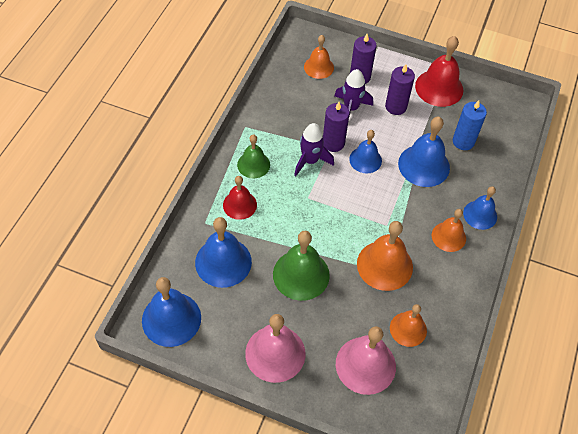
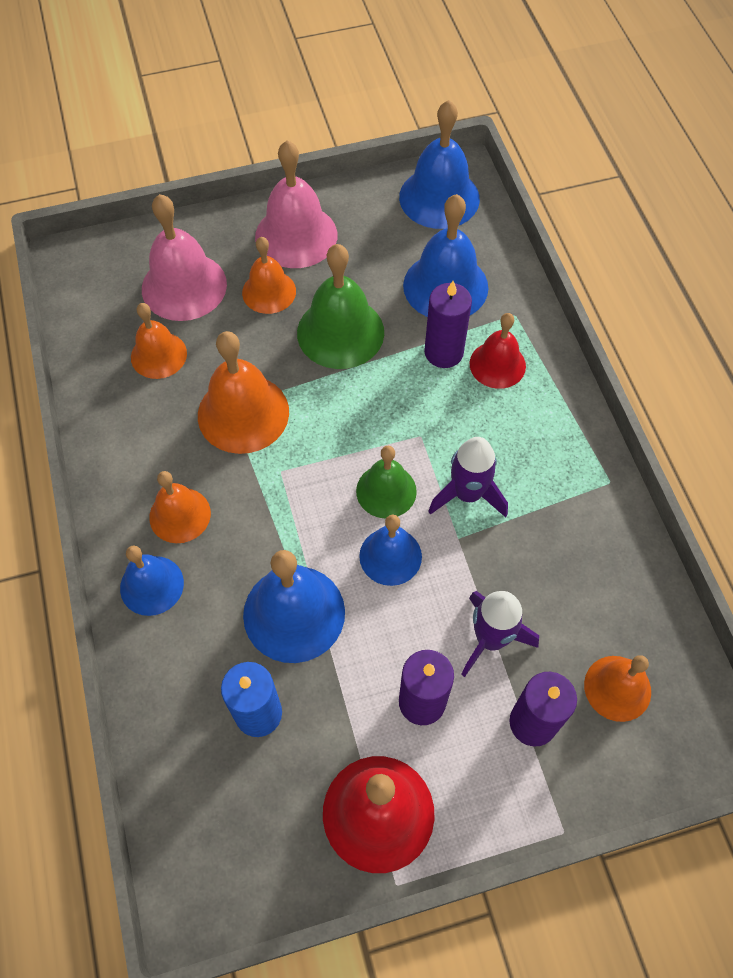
camera: 145 degrees right, 5 degrees up
green bell [237,135,270,178] -> green bell moved to [356,446,417,519]
purple candle [323,102,349,152] -> purple candle moved to [424,281,472,368]
none -> orange bell [242,237,296,314]

